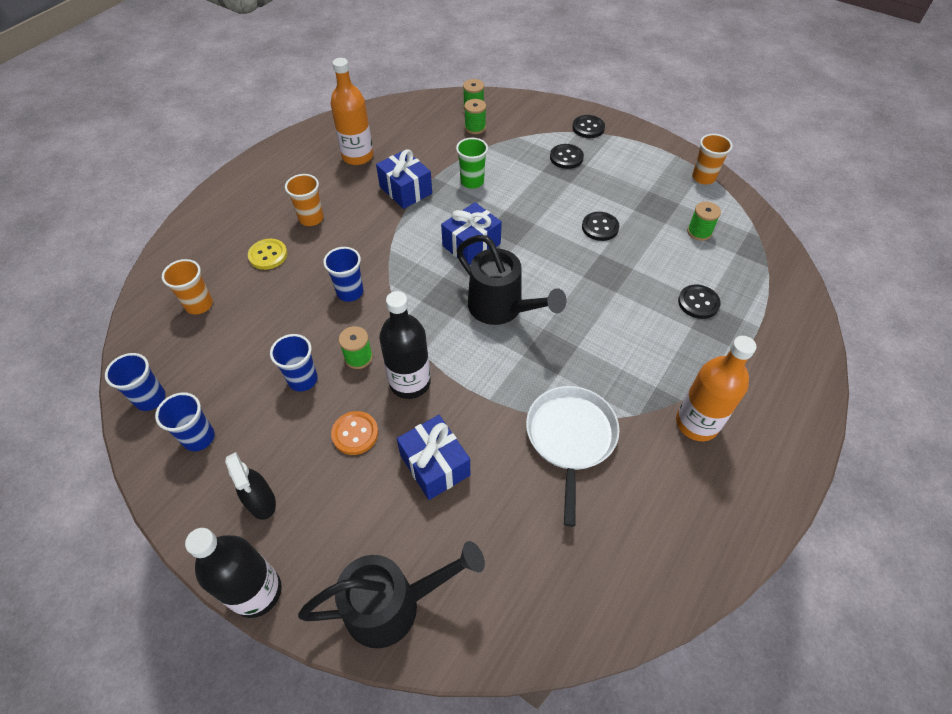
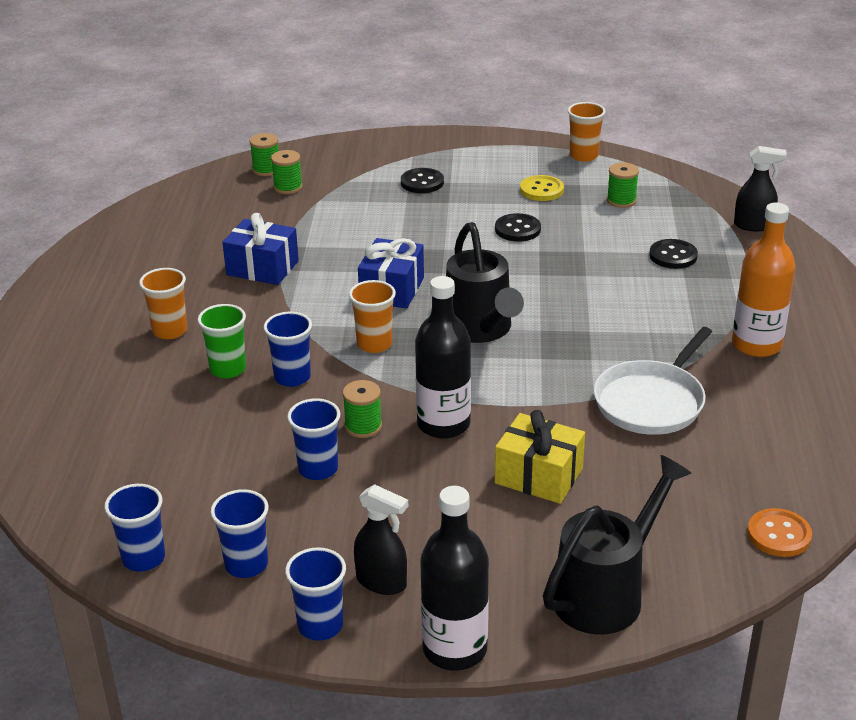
camera: 30 degrees left, 20 degrees down
orange cup [162,259,213,315] -> orange cup moved to [349,280,396,353]
yellow button [248,239,287,270] -> yellow button moved to [520,175,564,201]
orange bottle [330,58,373,165] -> none
orange button [331,411,378,455] -> orange button moved to [747,508,812,557]
blue gift [397,415,470,500] -> yellow gift [495,410,585,504]
green cup [456,138,488,189] -> green cup moved to [198,304,246,378]
black watering can [456,235,566,325] -> black watering can turned 60 degrees clockwise [446,222,524,343]
white pan [526,386,619,527] -> white pan turned 120 degrees counterclockwise [594,327,712,435]
black button [572,115,605,138] -> none
none -> blue cup [285,547,346,641]
none -> black spray bottle [734,146,787,231]

